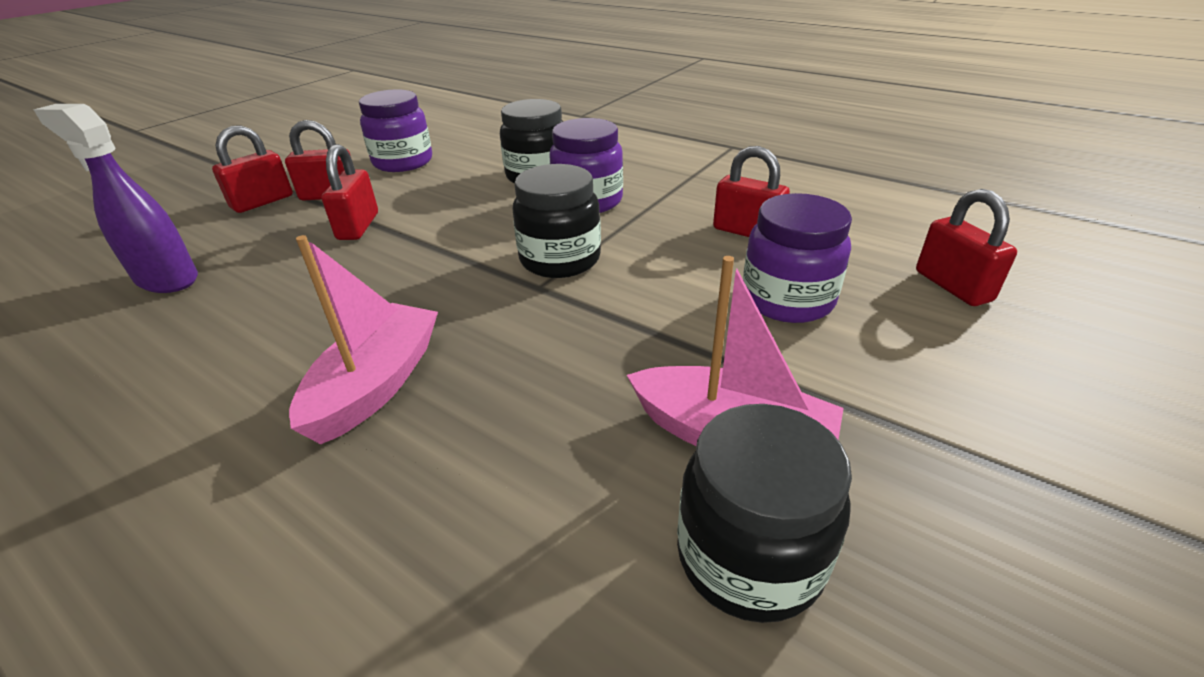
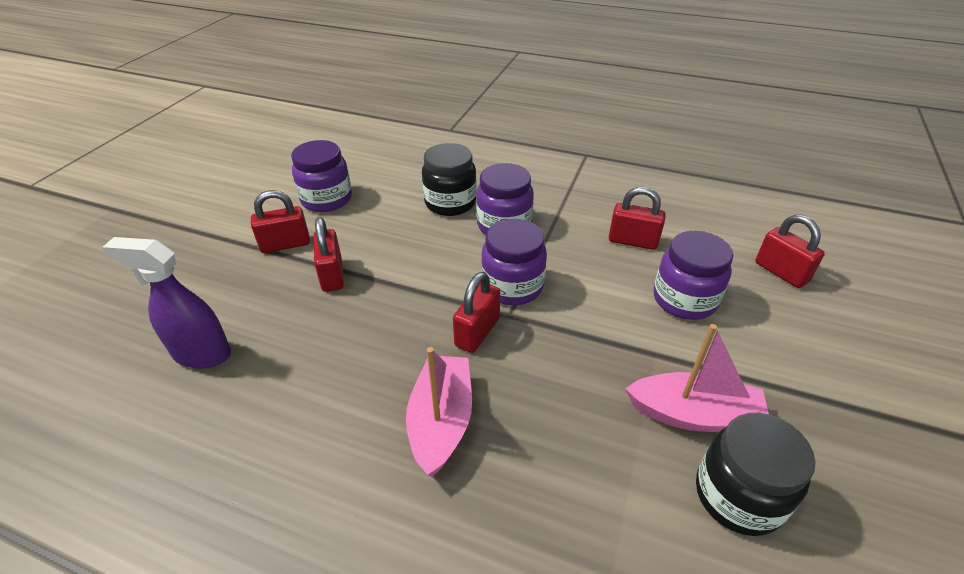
camera: 15 degrees left, 5 degrees up
red padlock [212,125,293,213] -> red padlock moved to [453,272,500,353]
black jar [512,164,601,278] -> purple jar [481,219,547,305]

